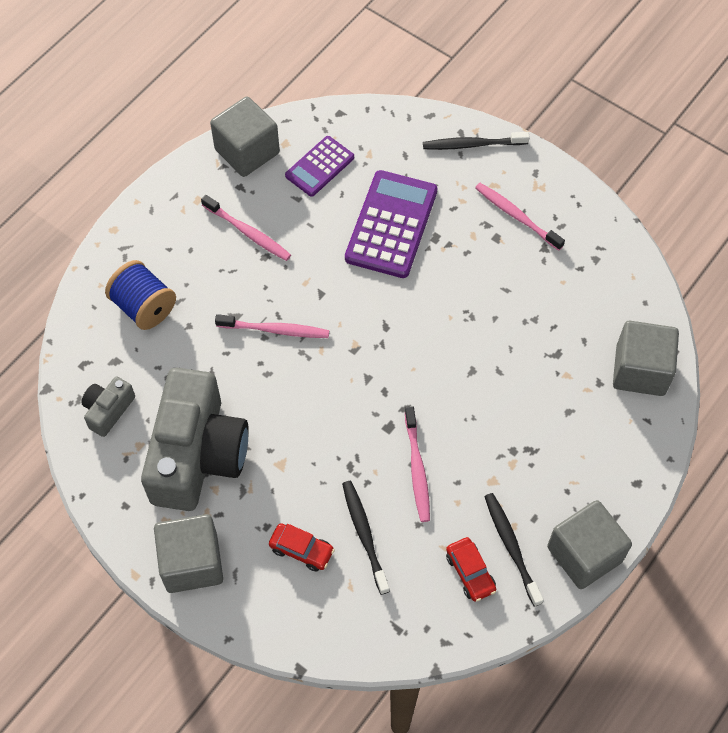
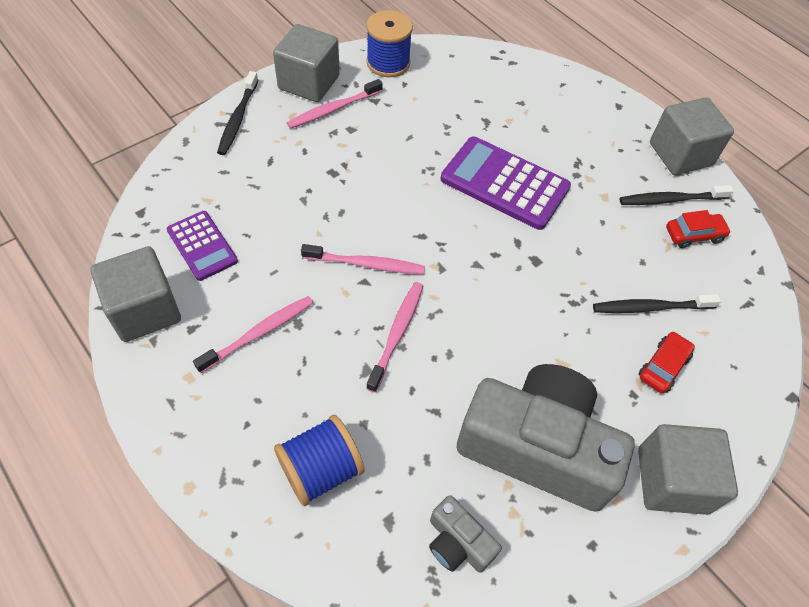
camera: 80 degrees left, 5 degrees down
purple calculator [345,170,437,278] -> purple calculator moved to [441,137,571,230]
pink toothbrush [405,406,430,522] -> pink toothbrush moved to [301,244,425,274]
grey cube [613,321,679,396] -> grey cube moved to [273,24,340,102]
none -> blue spool [366,10,413,77]

